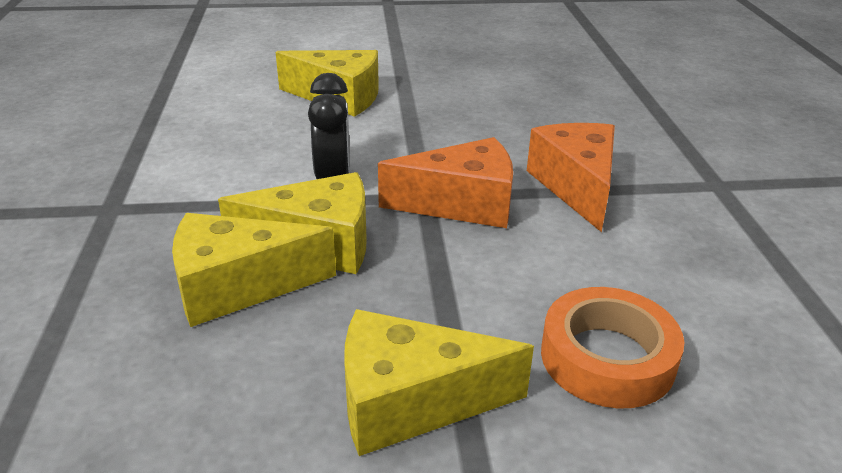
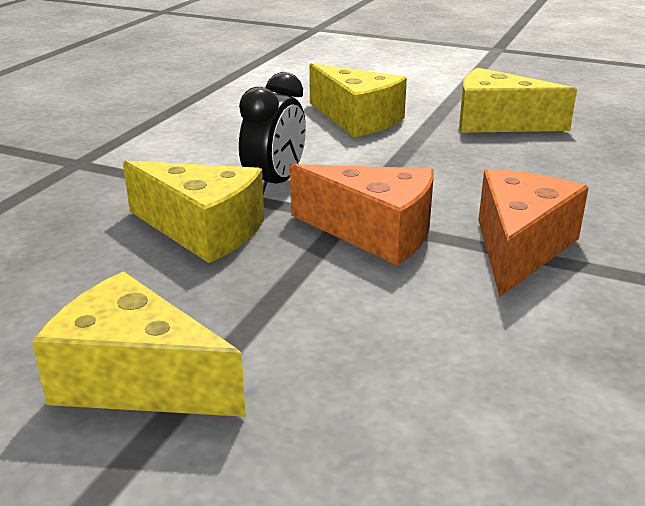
camera: 30 degrees right, 5 degrees down
yellow cheese [172,213,336,327] -> yellow cheese moved to [459,68,577,133]
orange tape [541,287,685,408] -> none

